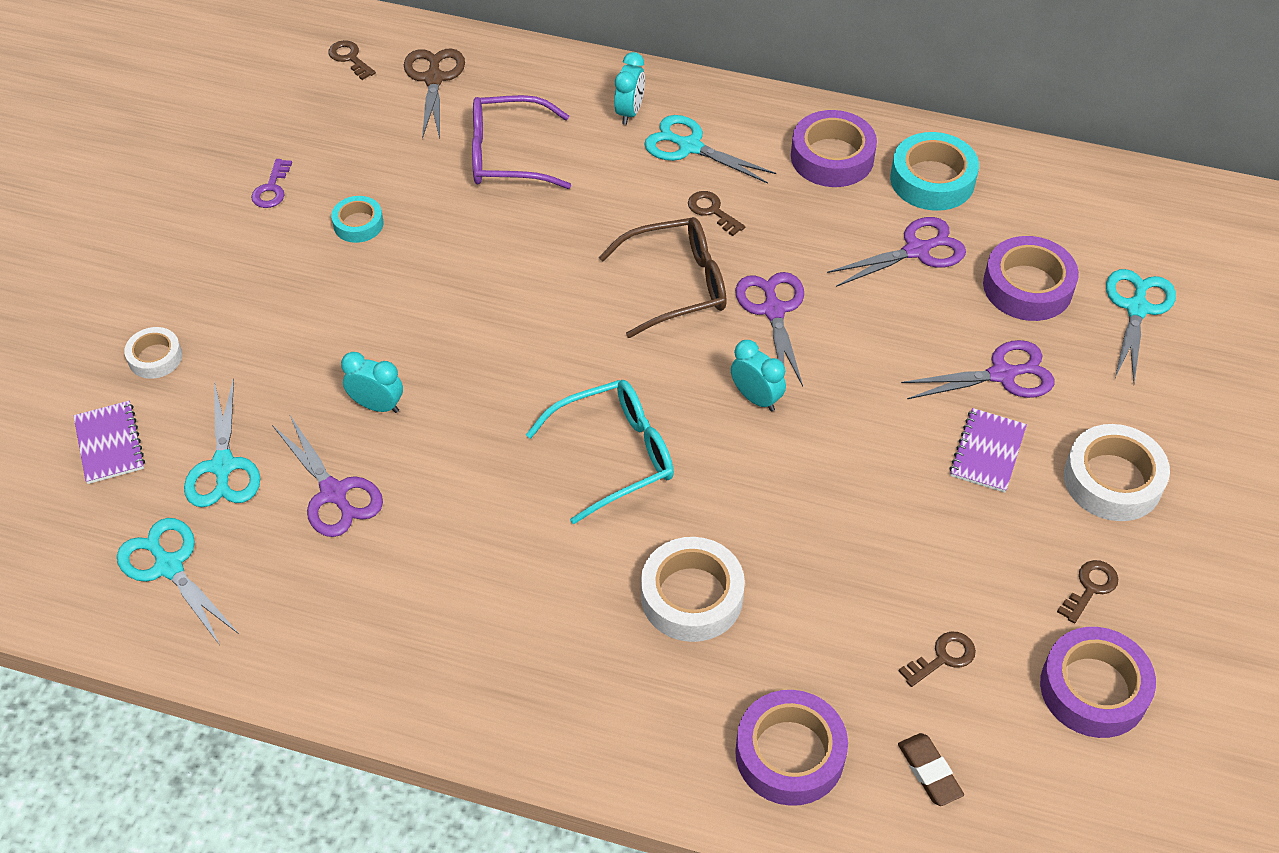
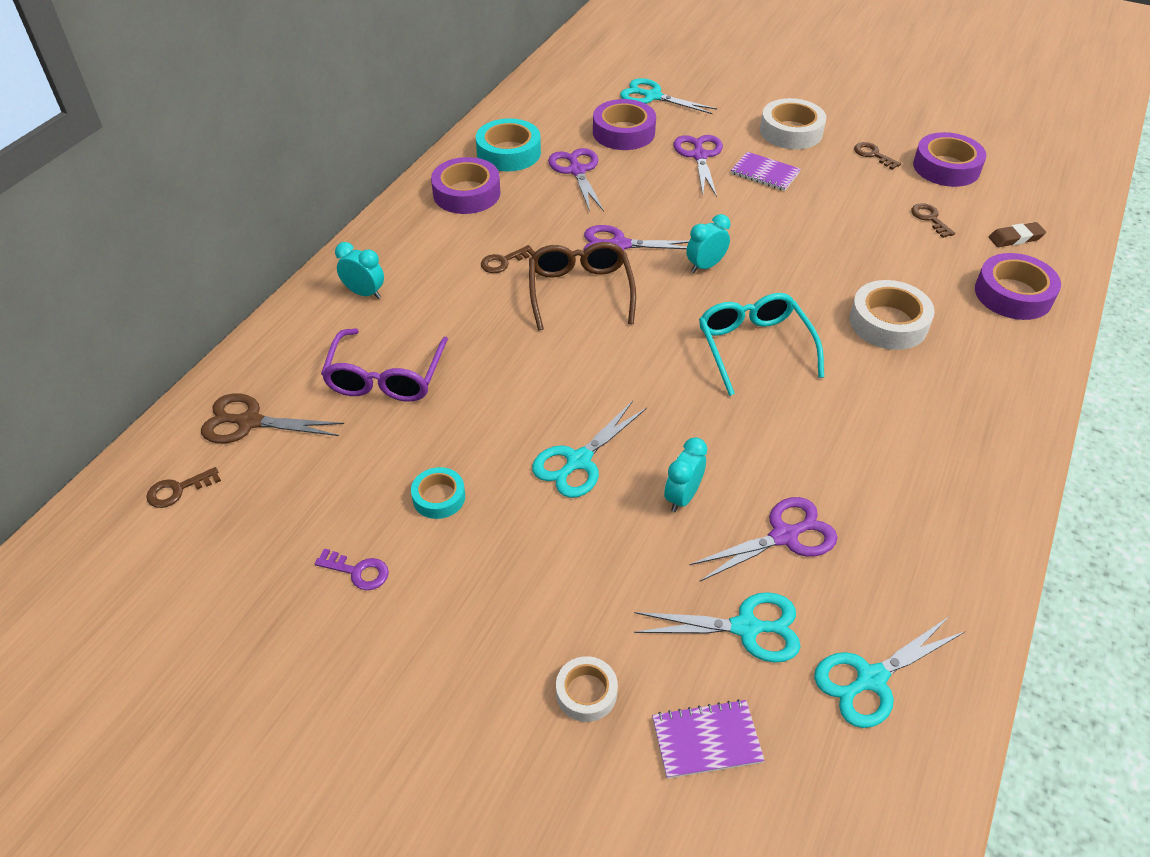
camera: 80 degrees left, 5 degrees down
turquoise scissors [644,115,776,184] -> turquoise scissors moved to [532,401,647,498]

